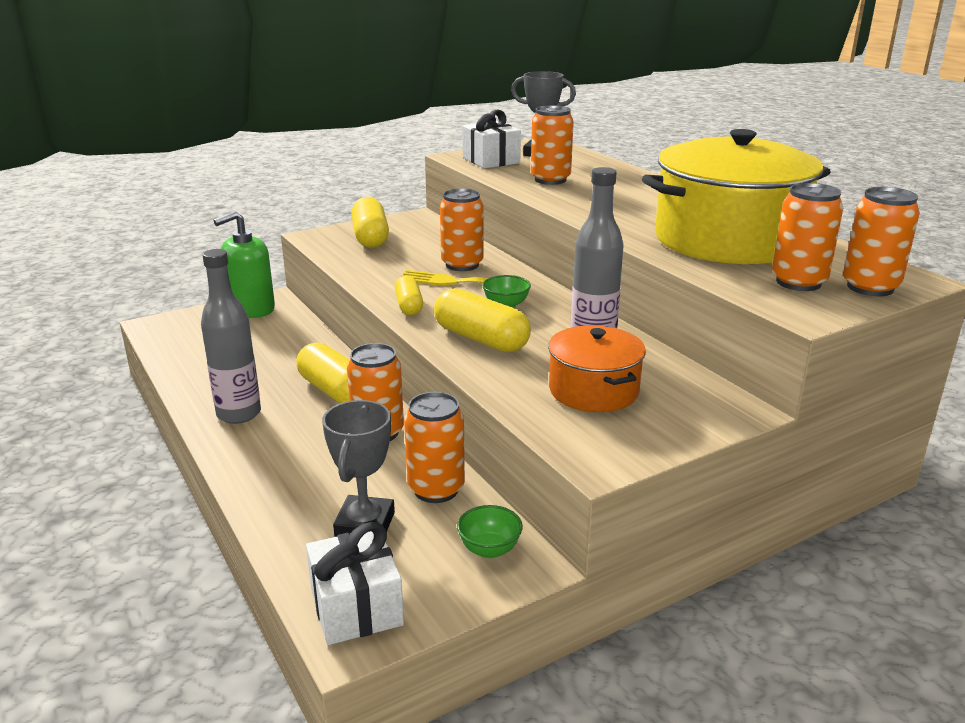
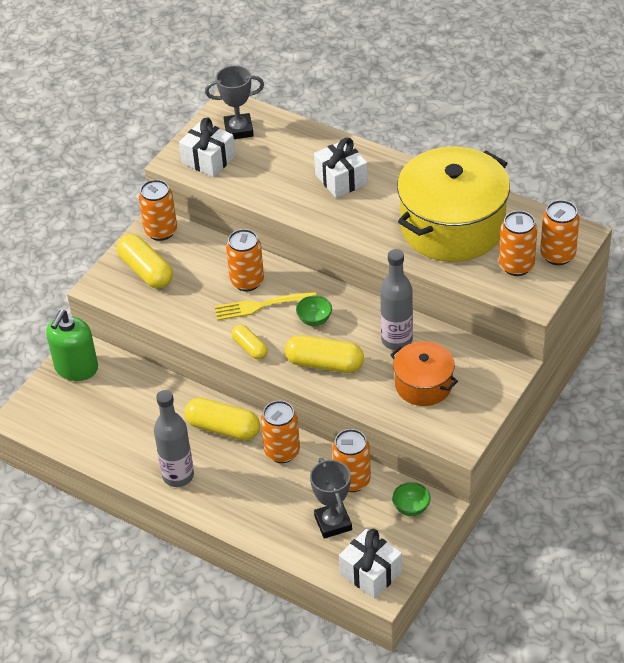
camera: 25 degrees left, 20 degrees up
orange can [531,105,574,185] -> orange can moved to [139,180,177,241]
none -> white gift [314,138,368,198]

